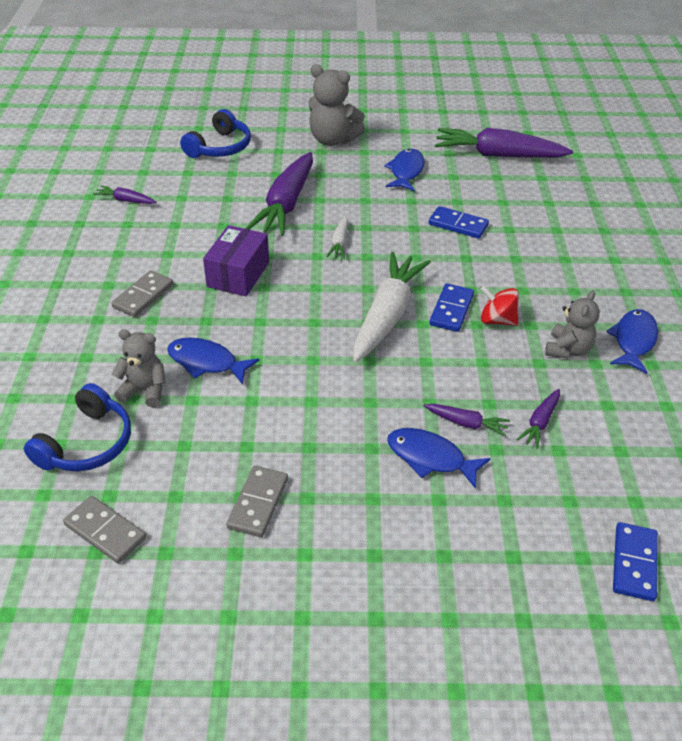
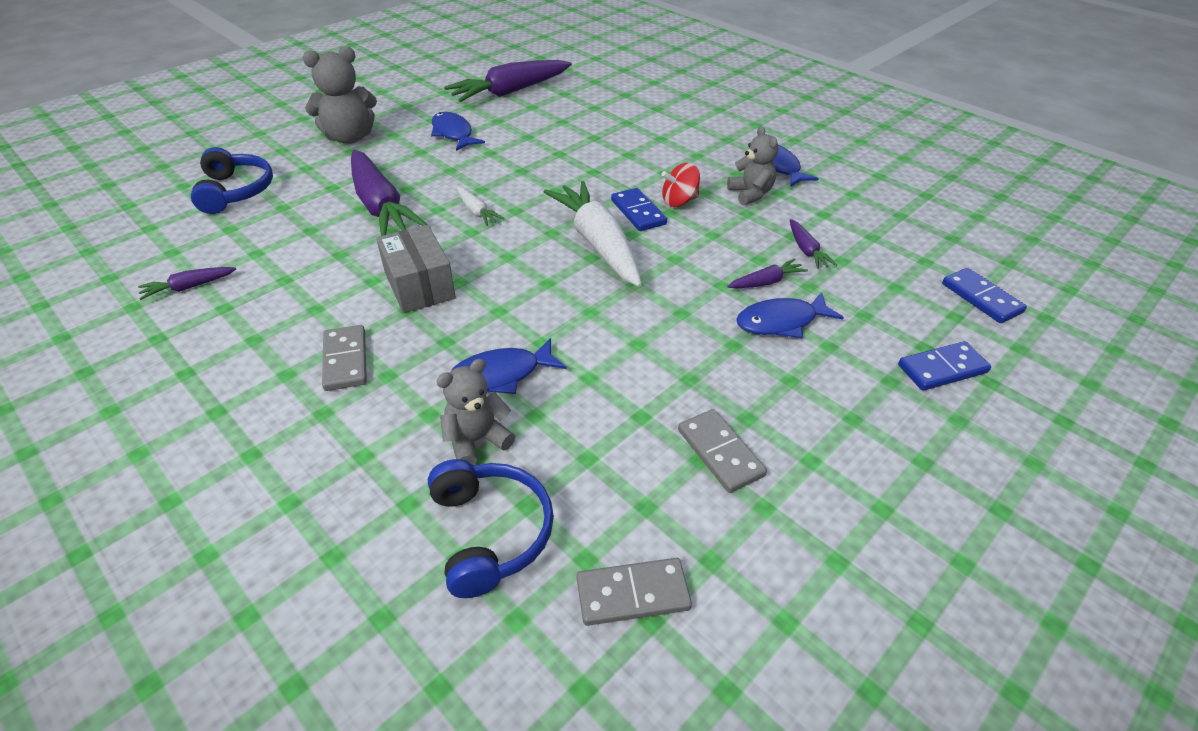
camera: 45 degrees left, 0 degrees up
purple box [203,225,269,296] -> grey box [376,225,456,313]
blue domino [428,206,489,239] -> blue domino moved to [898,341,991,391]

